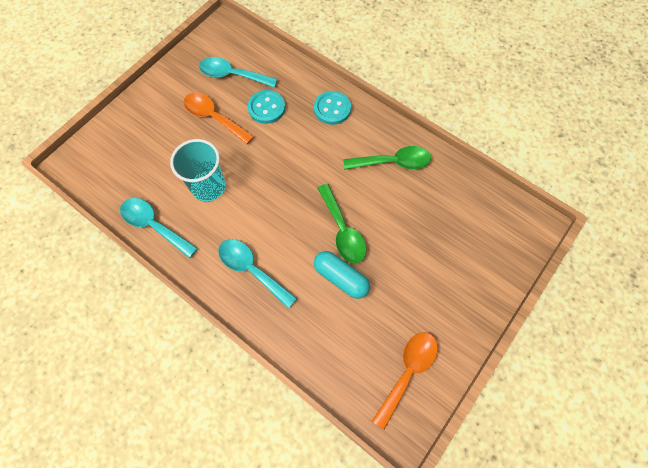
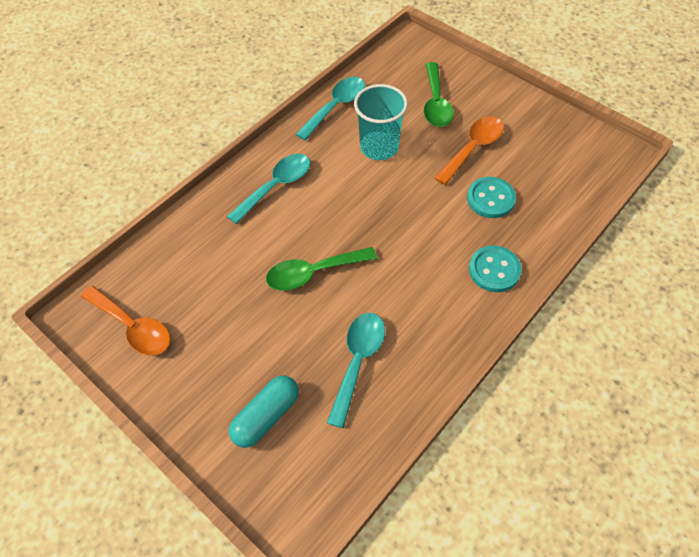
camera: 95 degrees right, 10 degrees down
turquoise spoon [199,57,278,88] -> turquoise spoon moved to [327,313,385,428]
turquoise capsule [314,251,370,299] -> turquoise capsule moved to [229,376,299,448]
green spoon [343,146,431,170] -> green spoon moved to [424,62,454,127]

